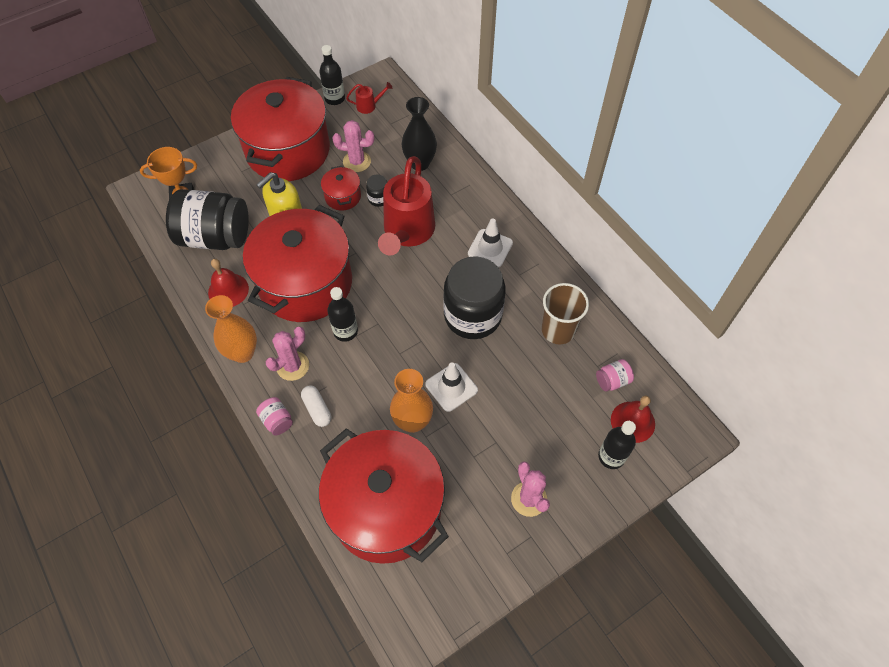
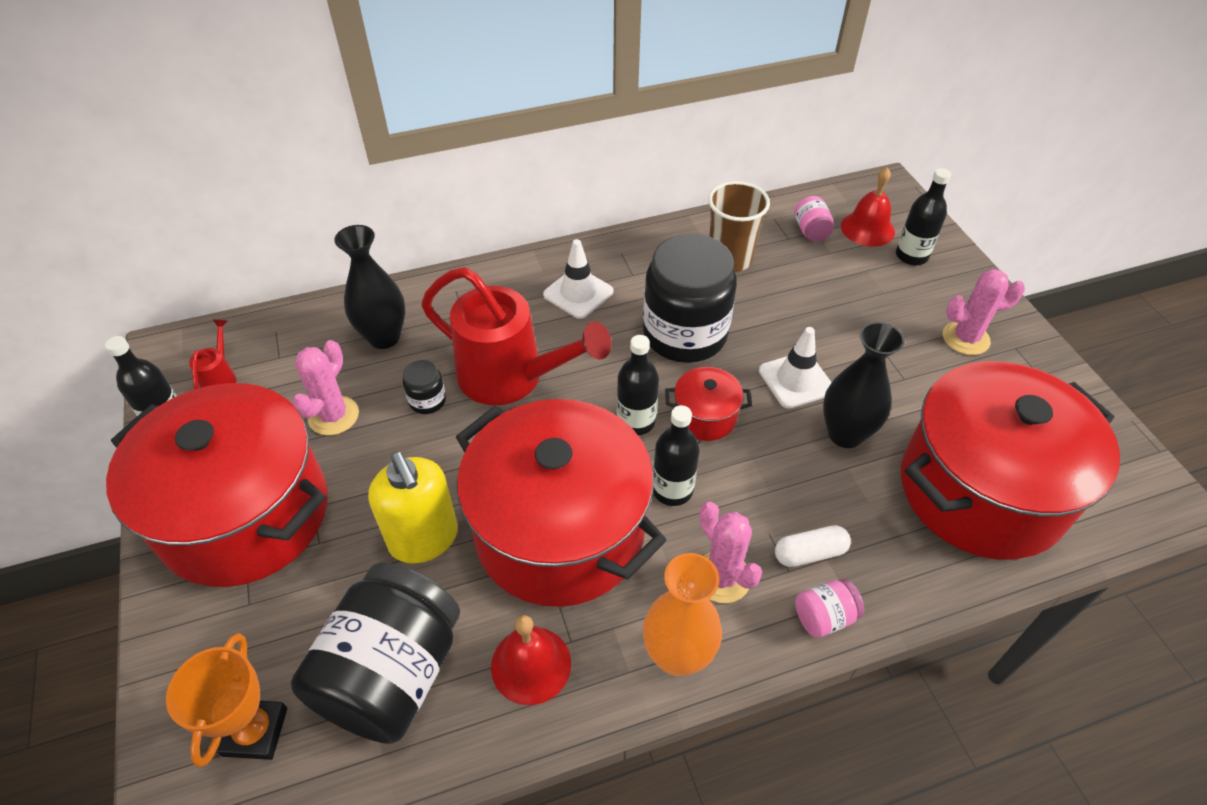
camera: 75 degrees left, 10 degrees down
red pot [321,166,361,211] -> red pot moved to [665,367,752,441]
orange vase [390,369,433,433] -> black vase [823,322,905,448]
none -> black bottle [617,335,659,435]

